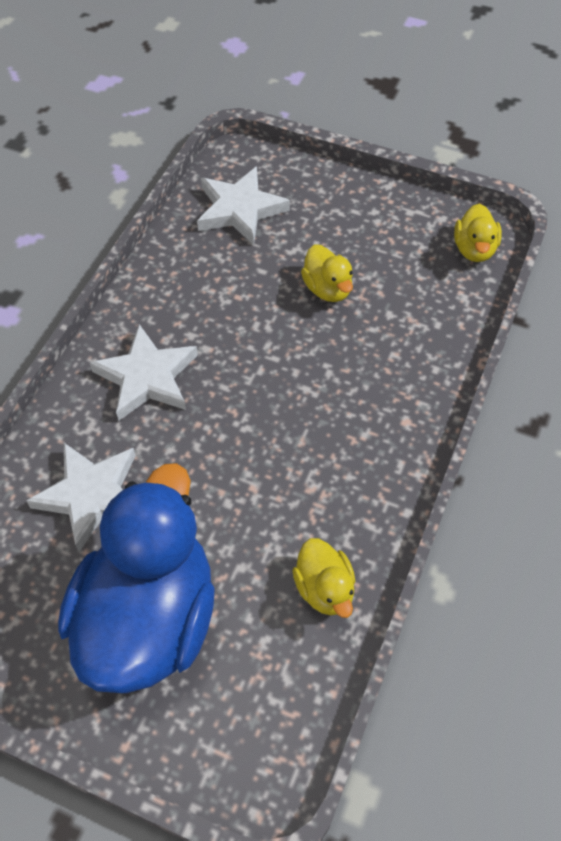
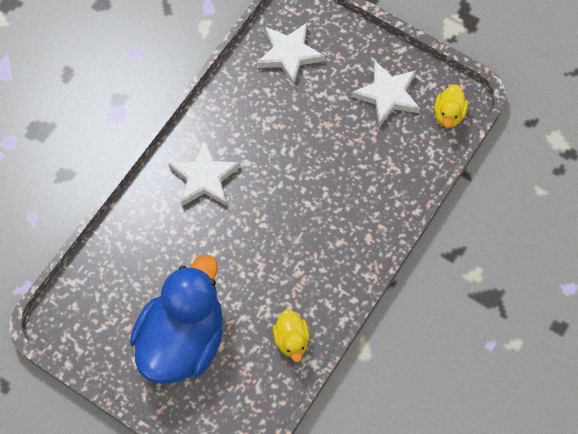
camera: 10 degrees right, 10 degrees up
white star [26,443,136,552] -> white star moved to [351,61,420,127]
yellow duck [301,244,353,302] -> none

